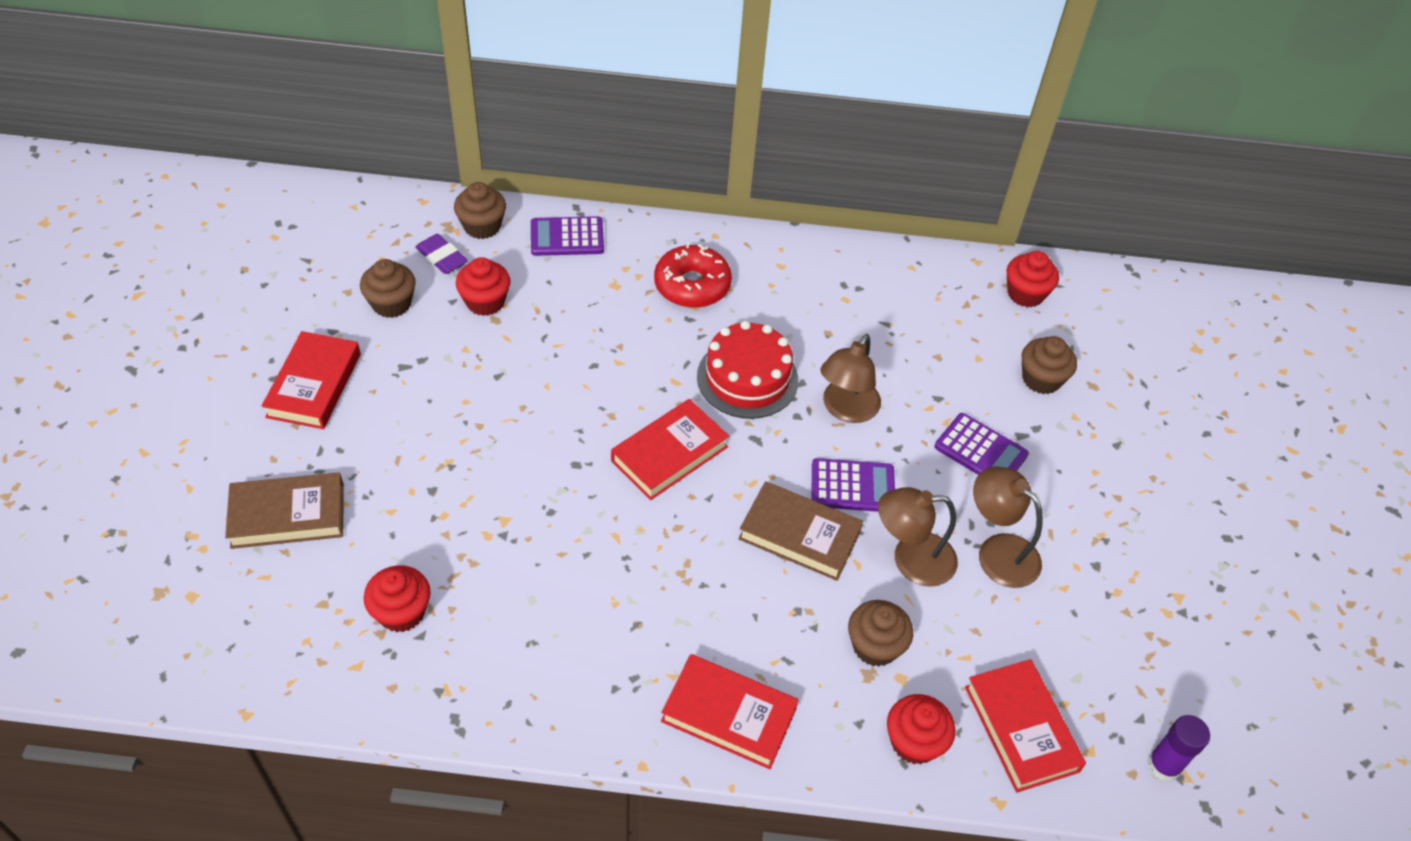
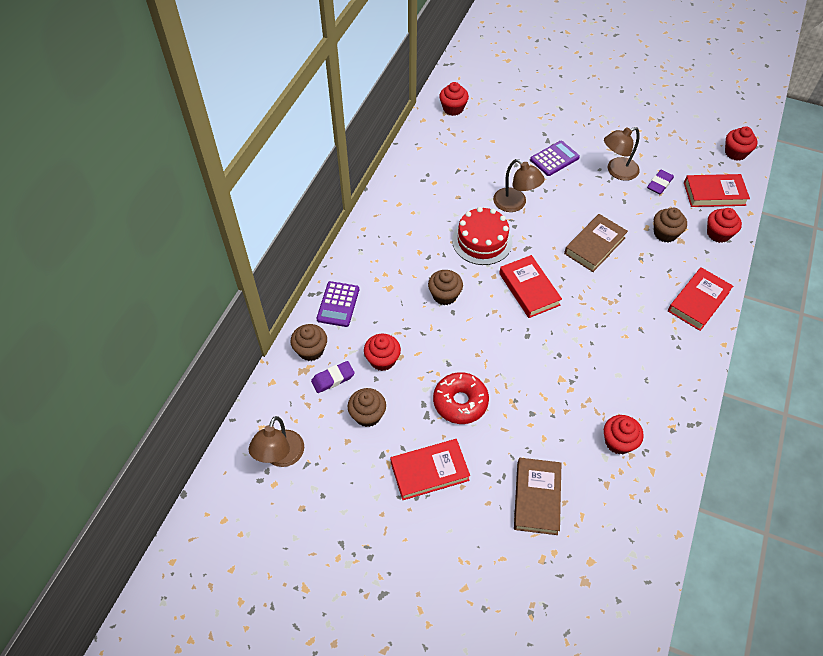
camera: 70 degrees left, 5 degrees up
red book [261,331,361,429] -> red book turned 45 degrees counterclockwise [391,439,470,500]
red donut [654,243,732,308] -> red donut moved to [433,372,489,424]
purple calculator [812,458,895,512] -> none
brown lamp [878,487,958,587] -> brown lamp moved to [249,416,304,467]
brown cupcake [1022,336,1077,394] -> brown cupcake moved to [428,270,463,305]
purple glue stick [1147,715,1210,782] -> red cupcake [725,126,757,161]
none -> purple eraser [647,170,674,194]

